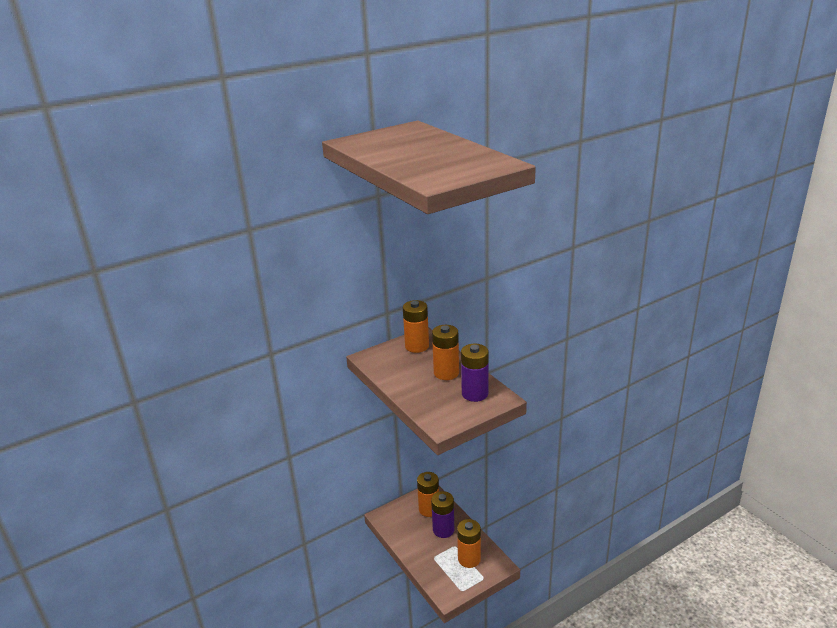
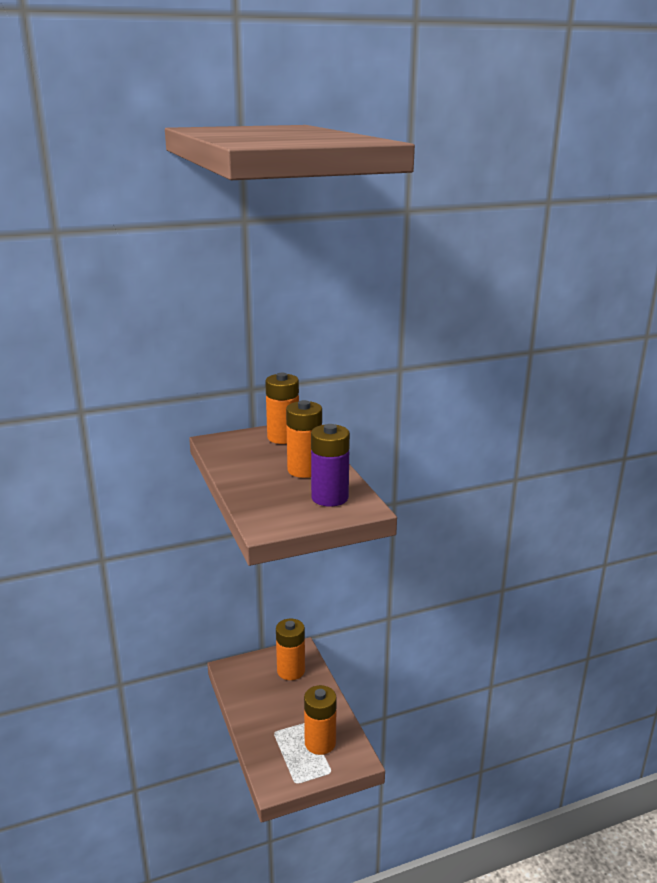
camera: 10 degrees right, 5 degrees down
purple battery [431,491,454,538] -> none

